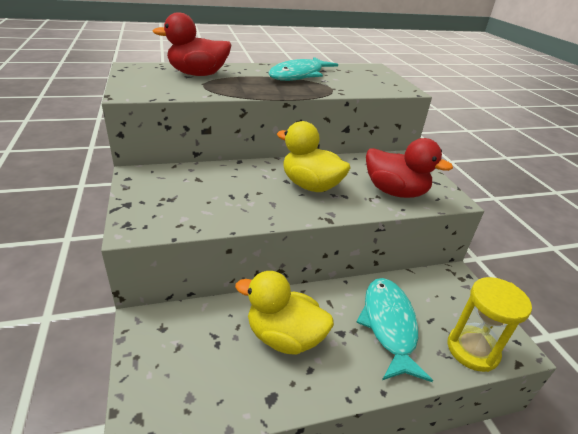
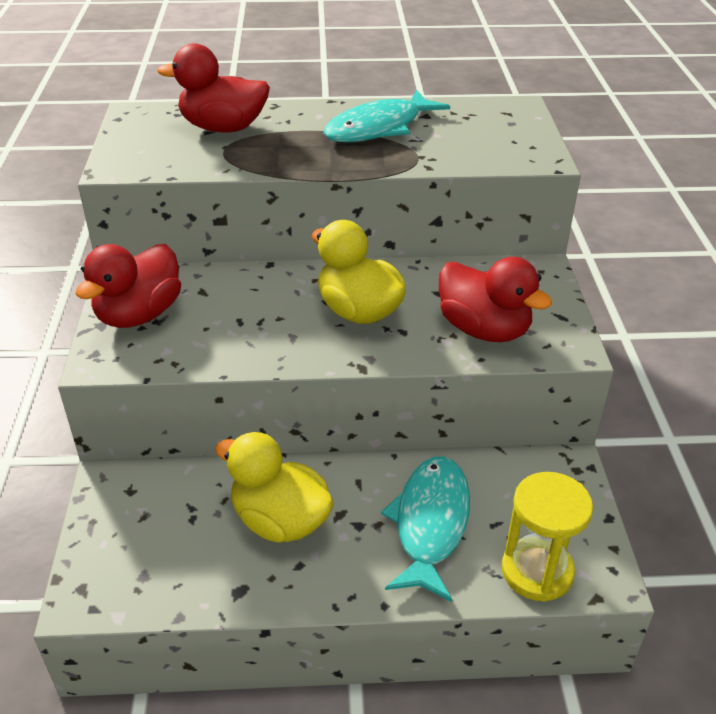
camera: 15 degrees right, 5 degrees up
none -> red duck [76,244,181,328]

